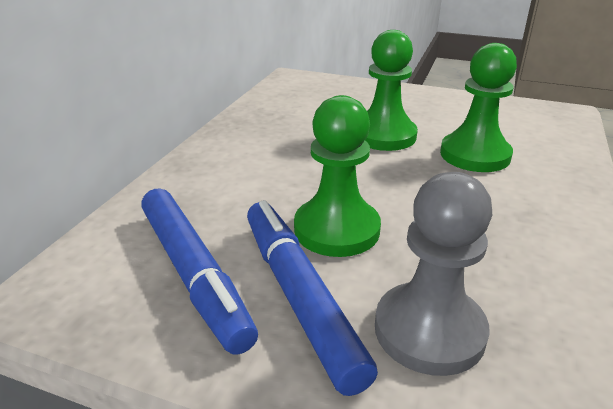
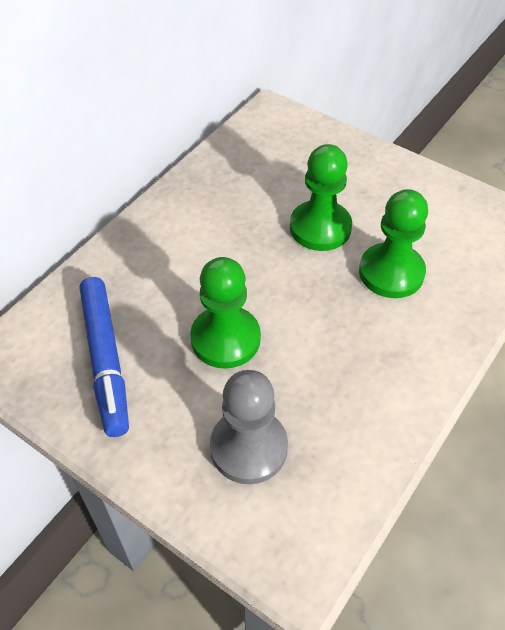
camera: 15 degrees right, 20 degrees up
blue marker [247,200,378,396] -> none

